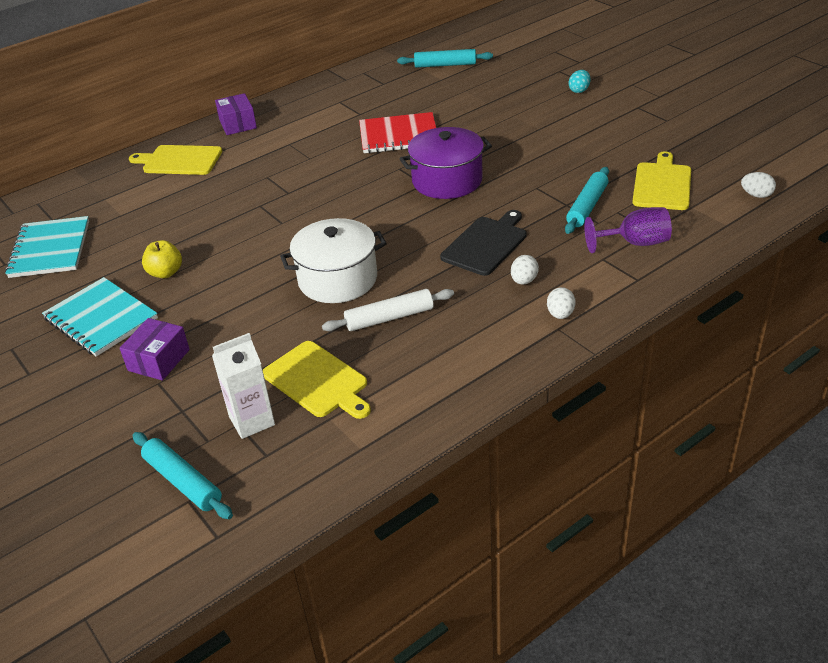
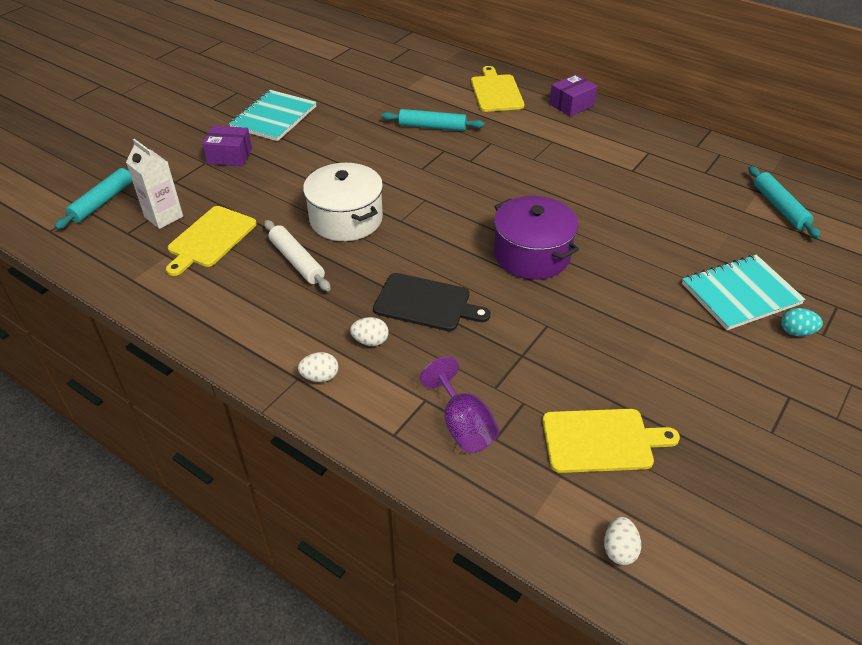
camera: 70 degrees right, 5 degrees up
turquoise notebook [5,216,89,278] -> turquoise notebook moved to [682,255,805,330]
yellow apple [142,240,182,278] -> none
red notebook [359,112,436,153] -> none
turquoise rolling pin [565,167,609,234] -> turquoise rolling pin moved to [381,109,484,131]

